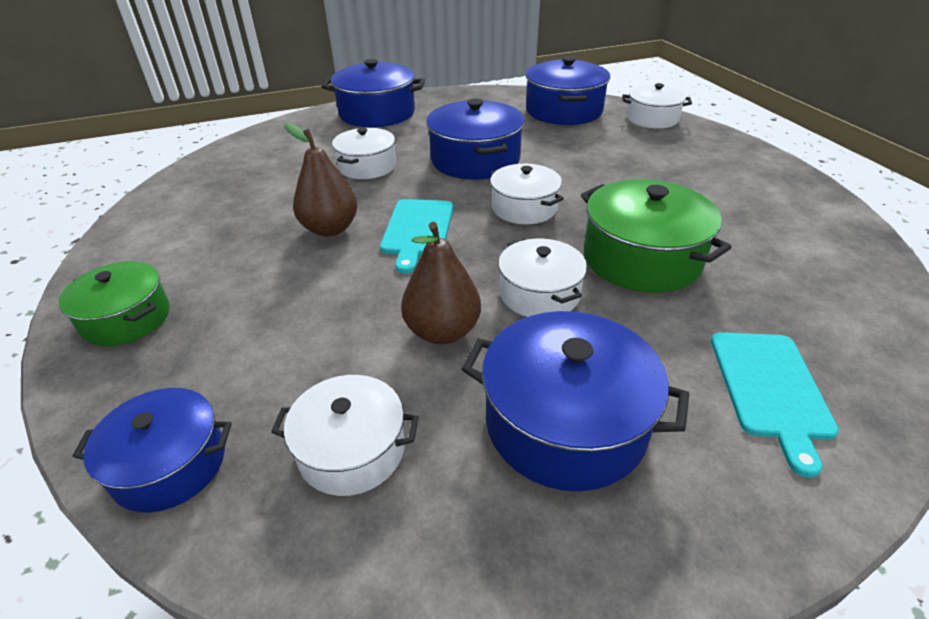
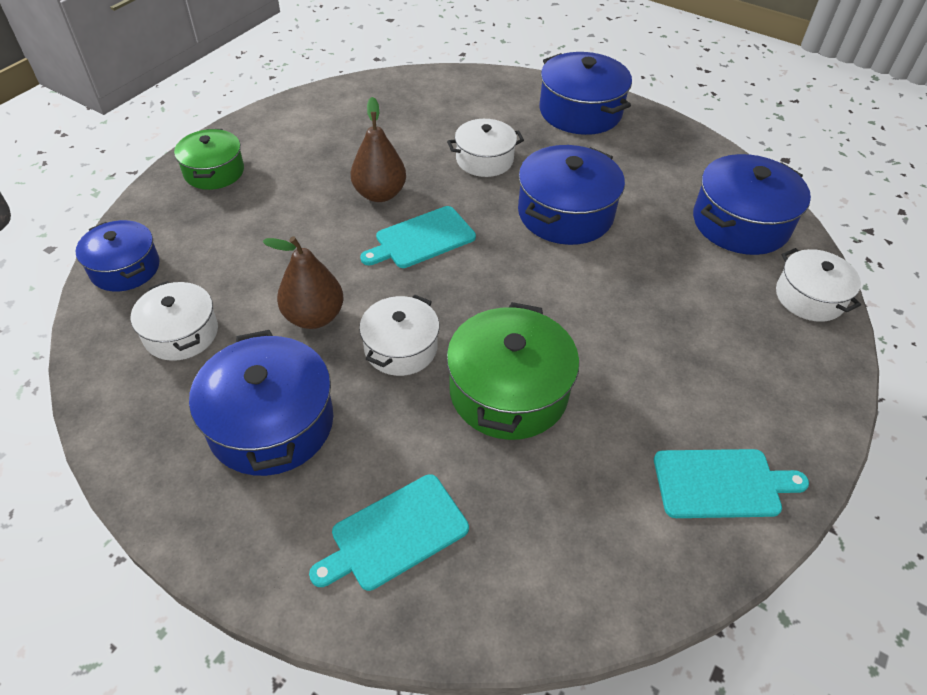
camera: 50 degrees right, 10 degrees up
white pot [490,164,564,224] -> none
none -> turquoise cutting board [654,449,809,518]

